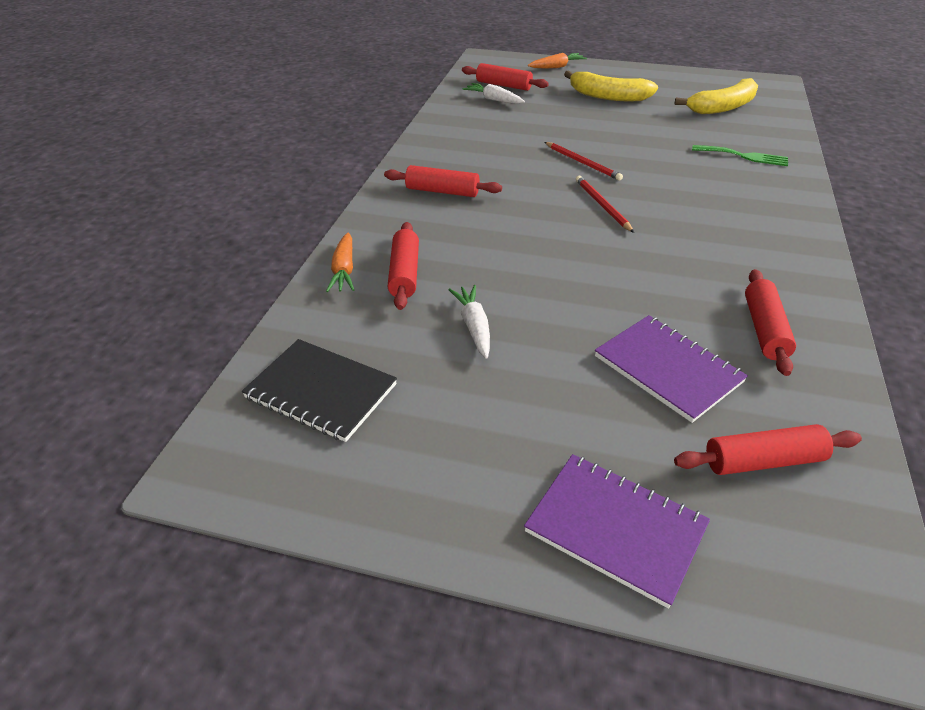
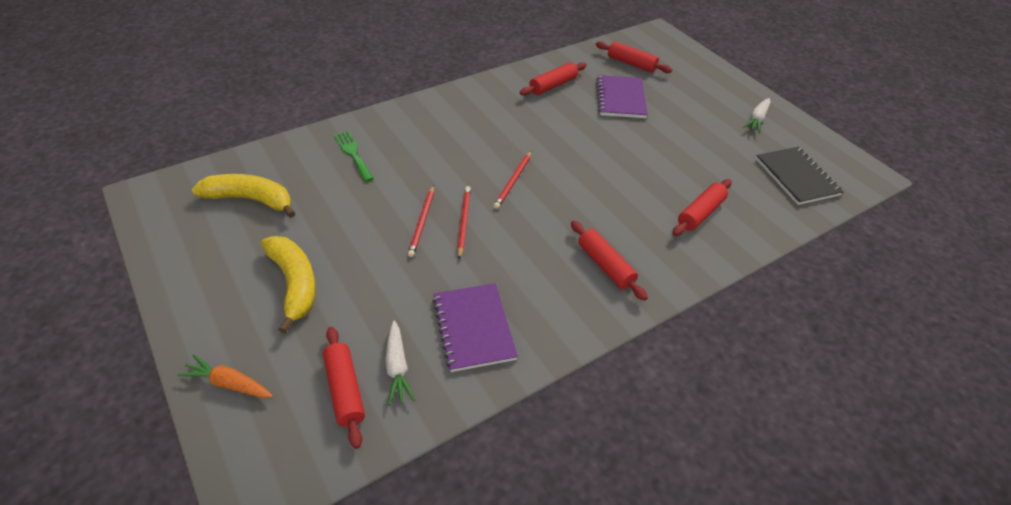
camera: 140 degrees left, 5 degrees up
orange carrot [326,232,354,292] -> none
white carrot [448,285,490,359] -> white carrot moved to [743,98,770,134]
purple notebook [524,454,710,609] -> purple notebook moved to [432,283,518,372]
none -> red pencil [408,185,434,257]

